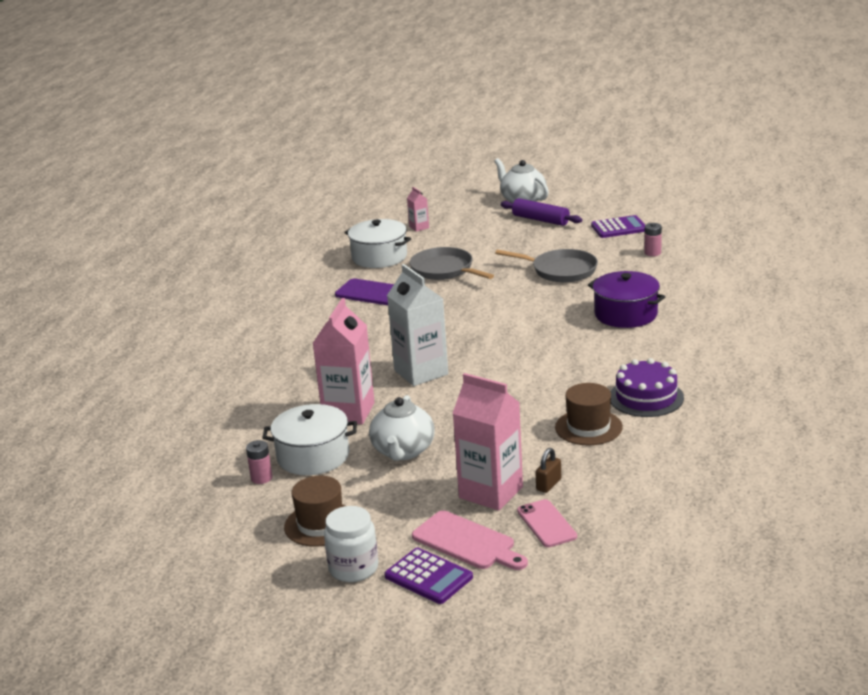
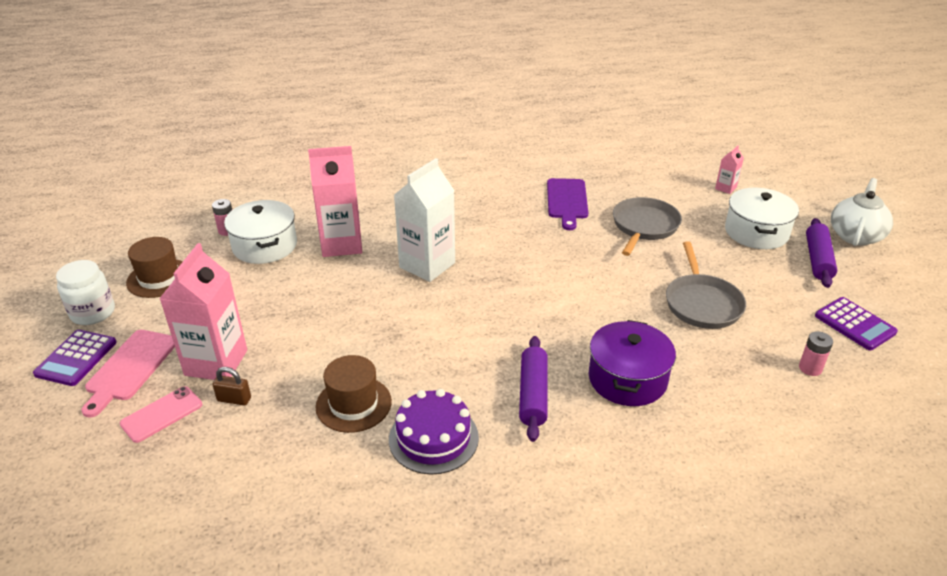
camera: 65 degrees right, 10 degrees up
white pot [344,219,411,268] -> white pot moved to [725,187,799,249]
white teapot [369,395,435,461] -> none
none -> purple rolling pin [519,336,548,442]

